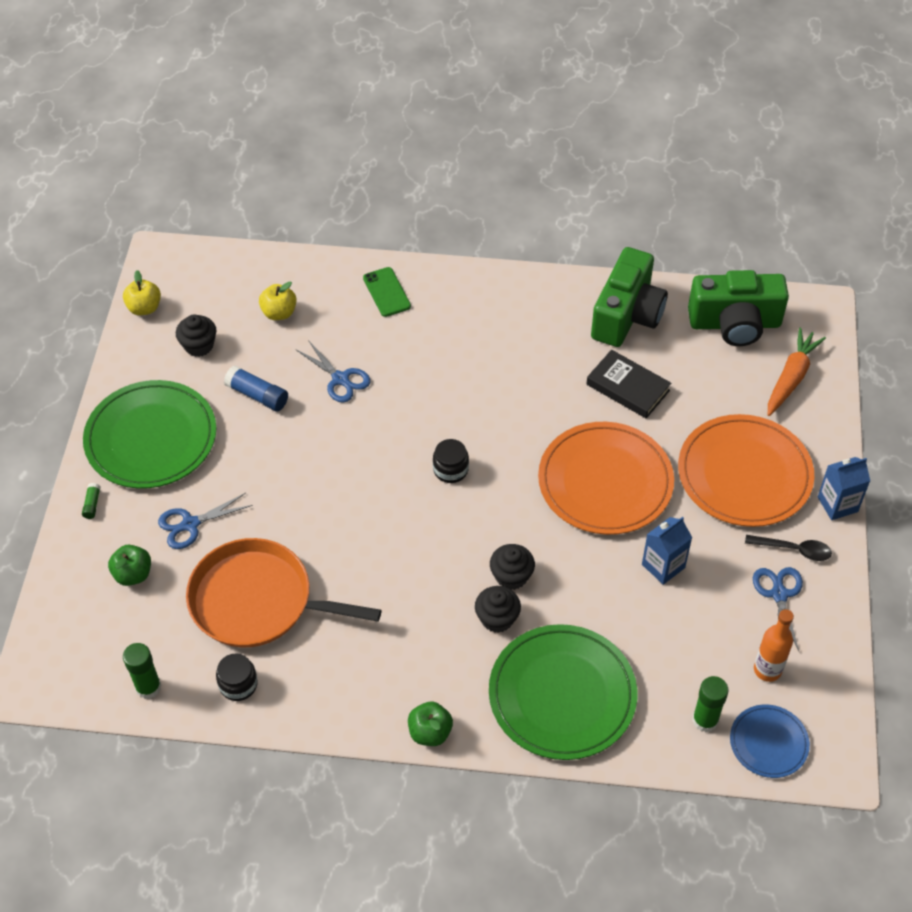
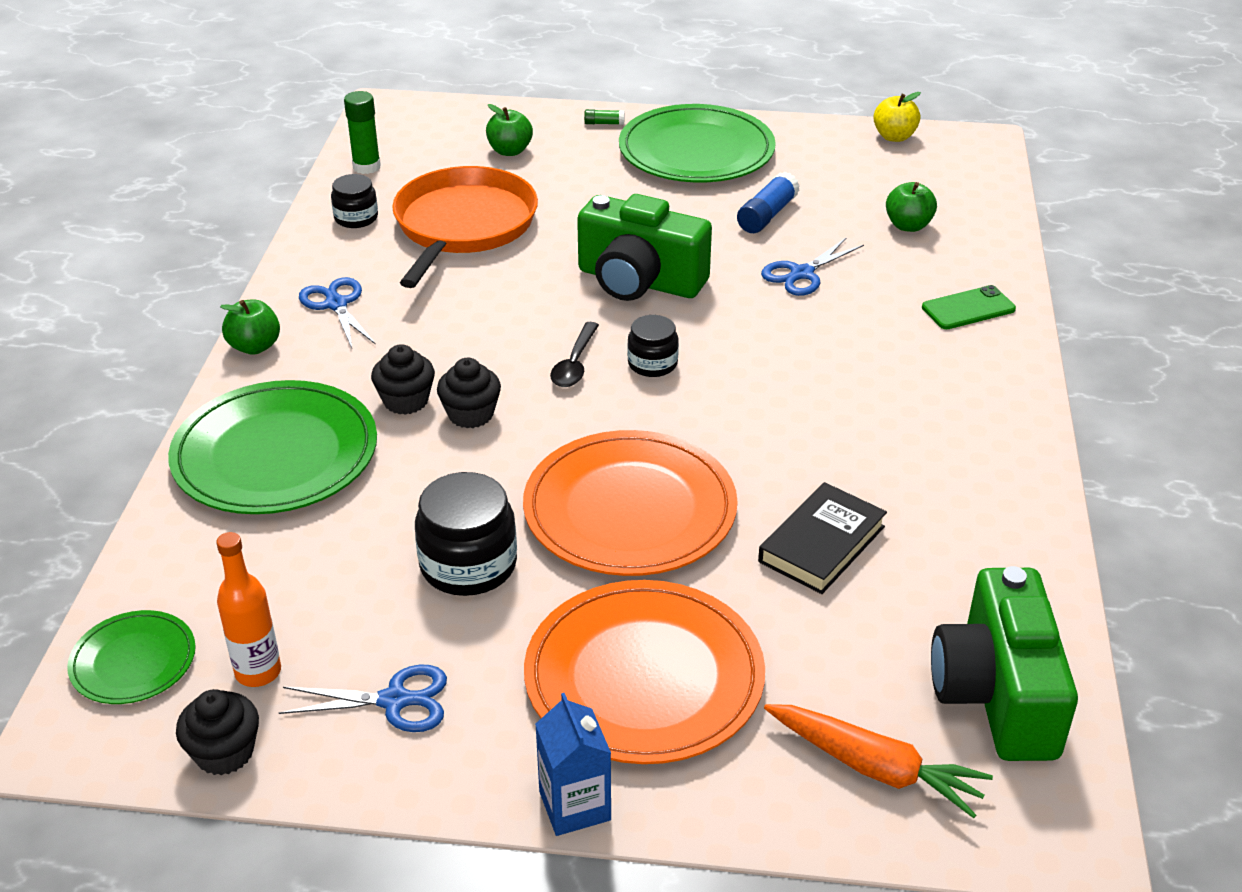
camera: 90 degrees right, 15 degrees down
blue scissors [158,493,253,549] -> blue scissors moved to [299,277,376,348]
black cupcake [176,314,216,357] -> black cupcake moved to [176,689,259,775]
yellow apple [259,282,297,320] -> green apple [886,182,937,232]
green camera [591,247,668,347] -> green camera moved to [577,194,712,301]
blue carton [642,517,692,585] -> black jar [415,472,517,596]
green glue stick [692,676,729,733] -> none
blue plate [730,705,810,778] -> green plate [67,610,196,704]
black spoon [745,535,832,561] -> black spoon moved to [550,322,599,387]

